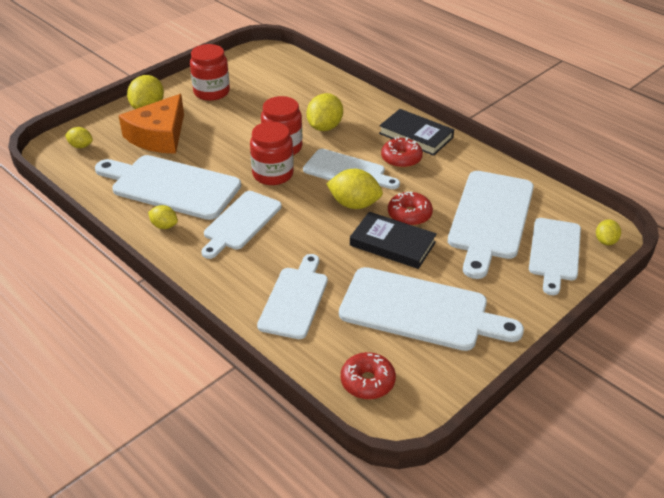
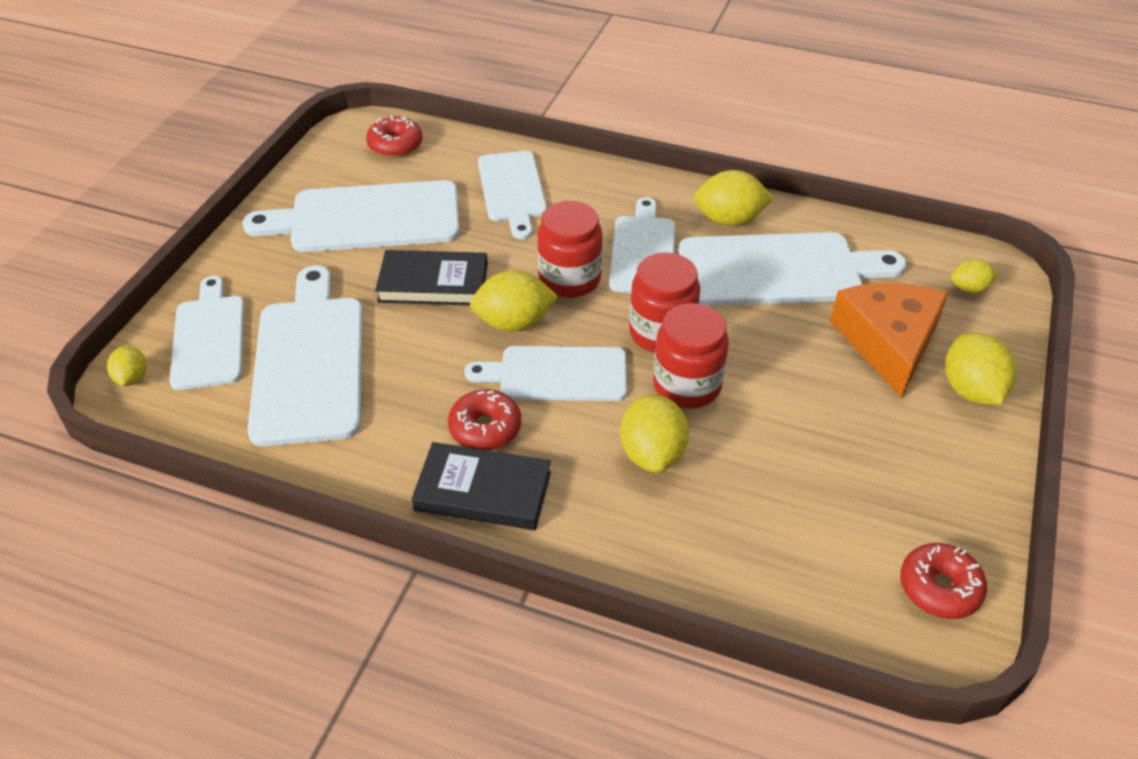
camera: 155 degrees right, 5 degrees up
yellow lemon [148,205,178,229] -> yellow lemon [694,170,774,226], size x1.74
red jar [190,44,230,101] -> red jar moved to [537,201,603,298]
red donut [388,192,433,226] -> red donut moved to [900,543,987,619]

